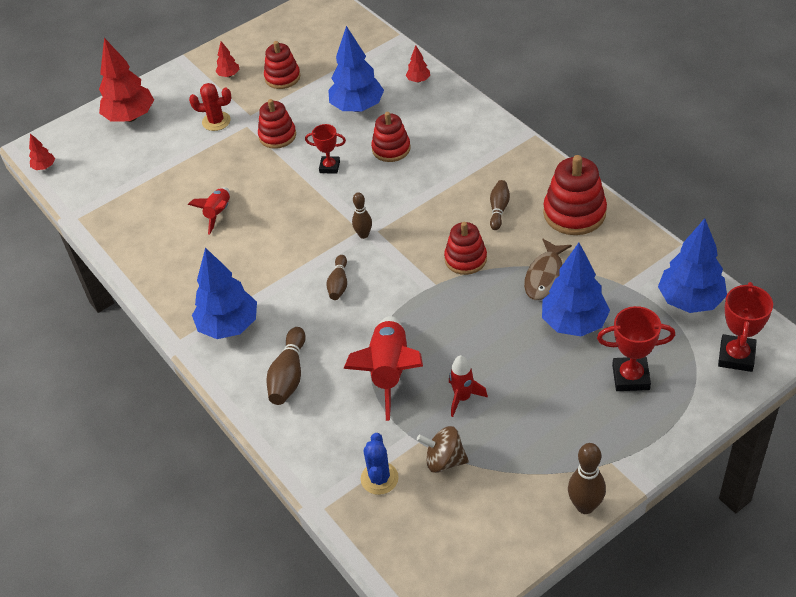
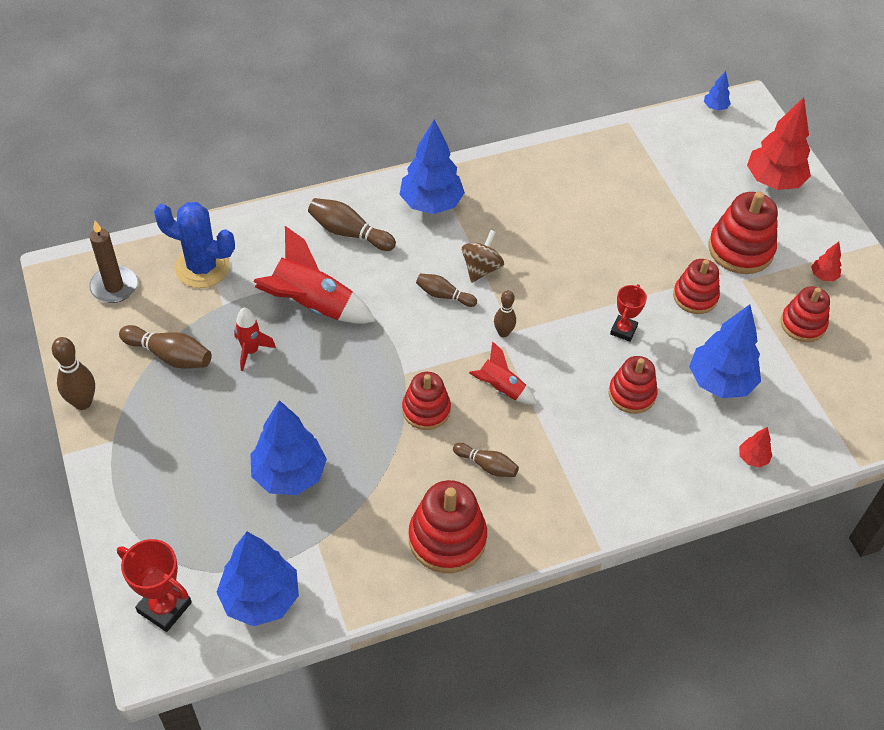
camera: 100 degrees right, 5 degrees up
red tree [29,133,55,170] -> blue tree [704,71,731,111]
red rocket [188,187,230,235] -> red rocket moved to [469,341,537,405]
red cactus [189,83,231,131] -> red stacking toy [708,191,778,274]
blue cactus [361,433,399,495] -> blue cactus [154,202,235,288], size x1.56
brown spinning top [417,426,469,473] -> brown spinning top moved to [462,230,504,283]
brown fish [524,239,572,300] -> none
red trophy [597,306,675,391] -> none
none -> brown candle [89,221,138,303]
none -> brown bowling pin [119,325,212,369]

